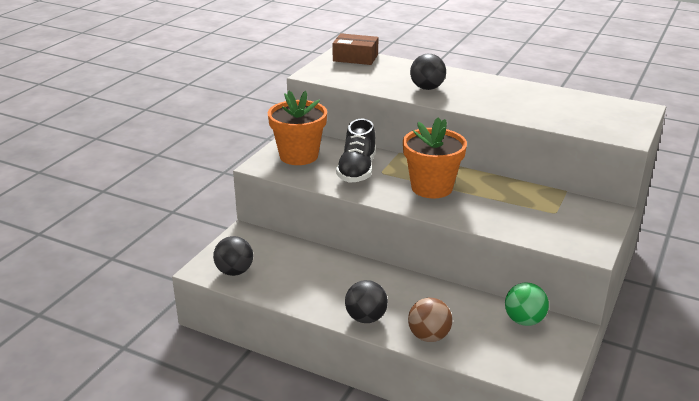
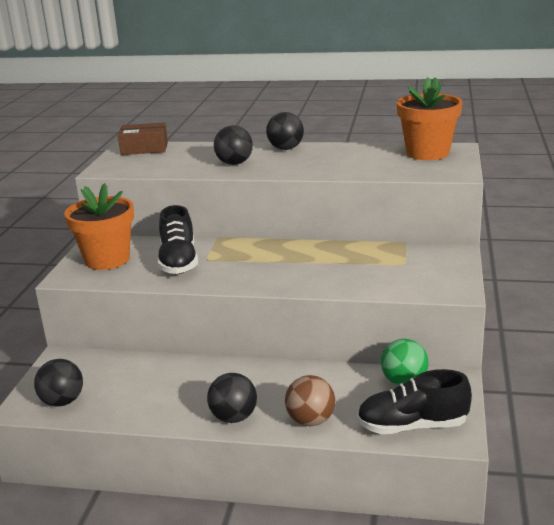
camera: 15 degrees left, 5 degrees down
orange flower pot [403,117,467,198] -> orange flower pot moved to [397,77,463,160]
none -> black ball [266,112,304,150]
none -> black shoe [357,369,472,434]

